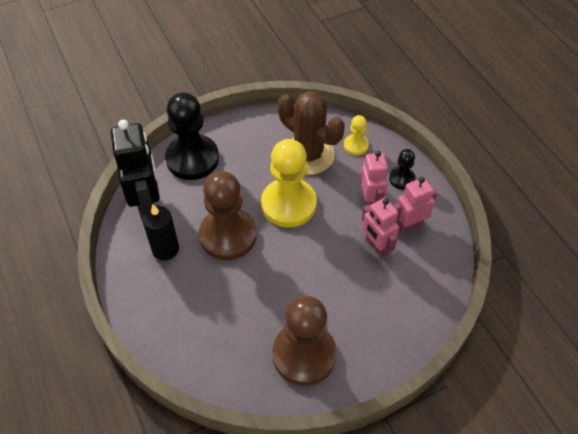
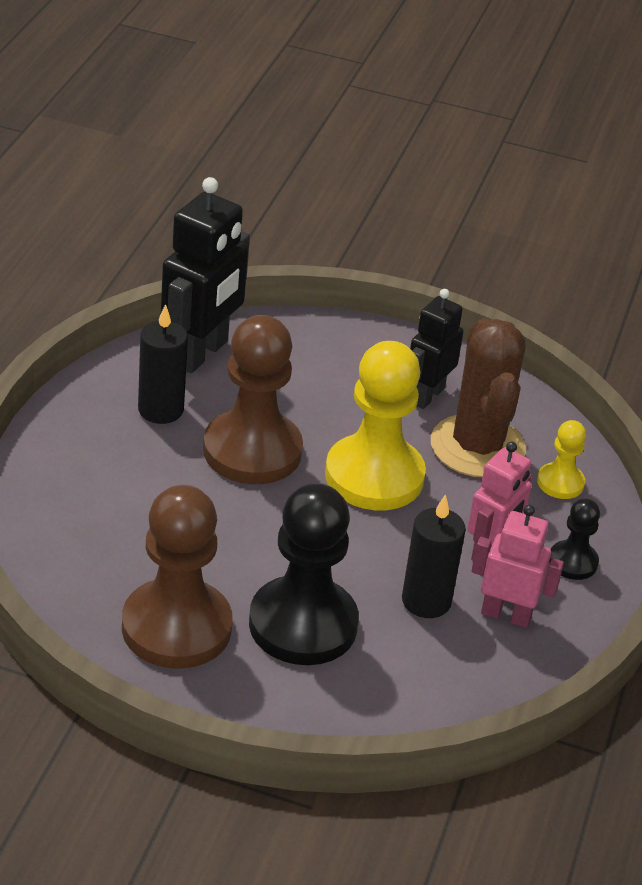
camera: 40 degrees right, 15 degrees down
black pawn [165,92,219,180] -> black pawn moved to [249,483,359,665]
pink robot [362,198,399,258] -> black candle [402,494,466,618]
none -> black robot [410,289,464,409]

